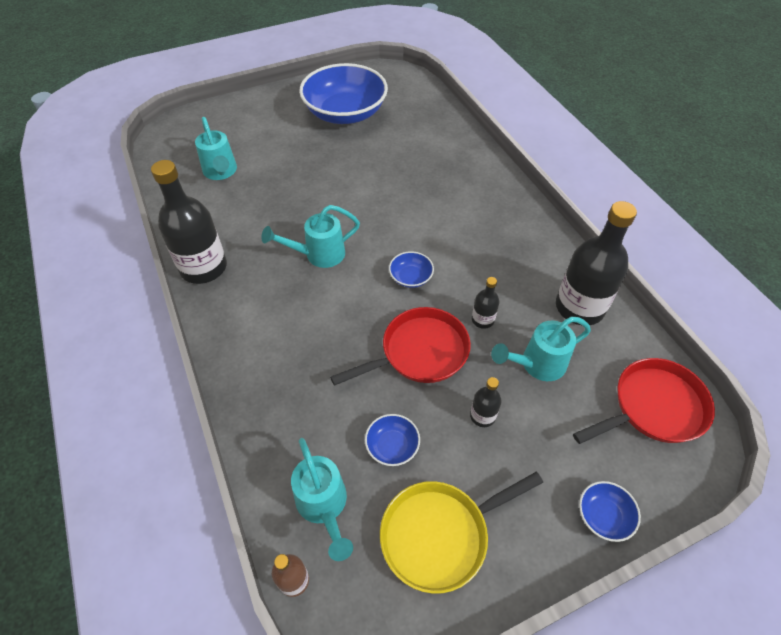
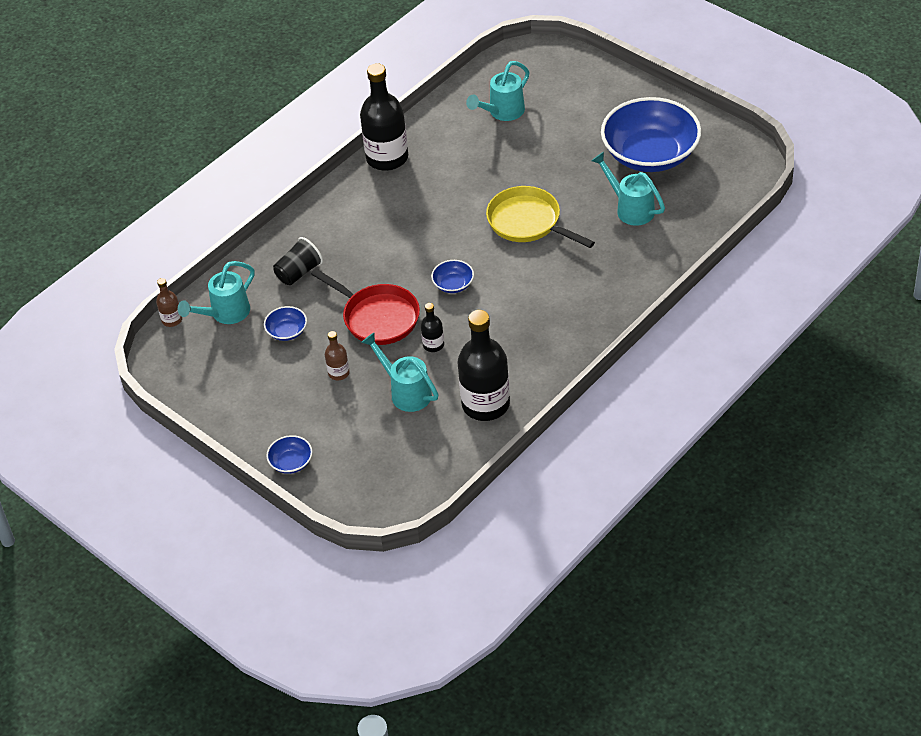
camera: 70 degrees right, 5 degrees down
turquoise watering can [261,205,360,268] -> turquoise watering can moved to [591,152,665,226]
yellow pan [380,472,543,594] -> yellow pan moved to [486,186,595,248]
black bottle [470,377,502,427] -> brown bottle [325,331,350,380]
red pan [573,358,715,444] -> none
none -> black cup [273,237,323,285]

